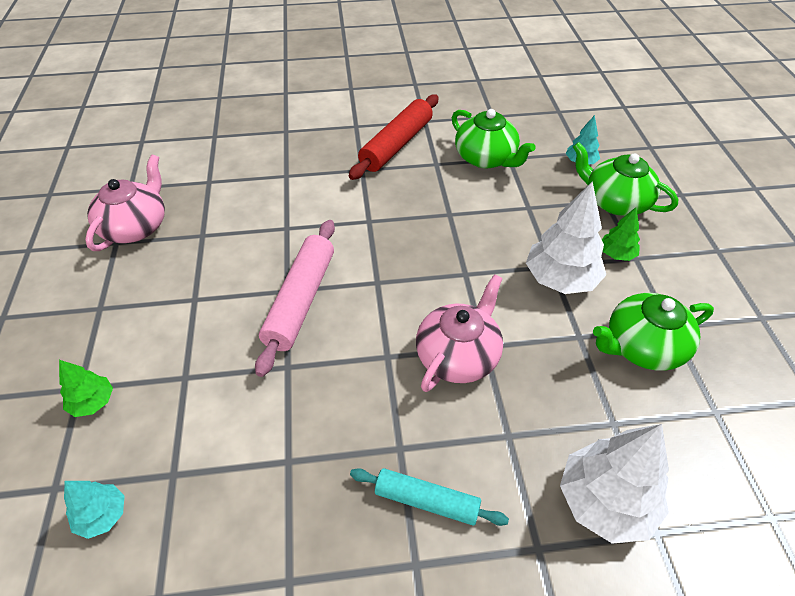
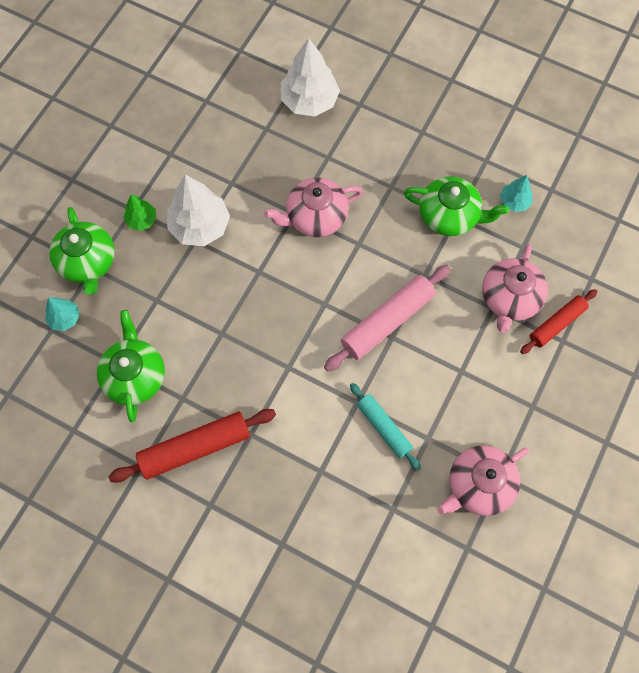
camera: 145 degrees left, 20 degrees up
green tree [59,360,113,417] -> red rolling pin [520,289,597,354]
turquoise tree [64,481,125,539] -> turquoise tree moved to [500,175,532,212]
turquoise rolling pin [350,468,509,526] -> turquoise rolling pin moved to [350,383,421,470]
green teapot [593,293,714,371] -> green teapot moved to [404,176,509,236]
none -> pink teapot [482,244,548,333]

